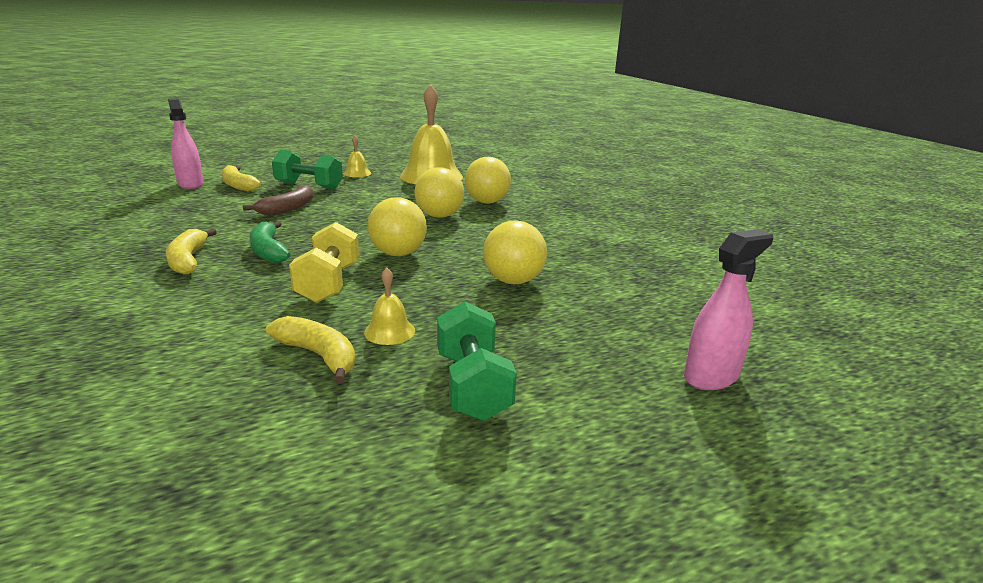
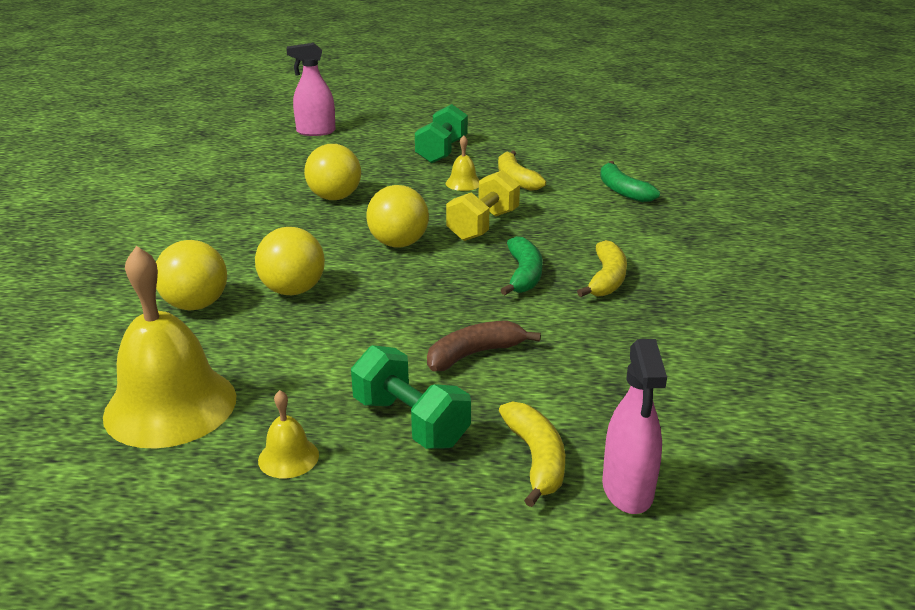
camera: 150 degrees left, 5 degrees up
none -> green banana [600,161,660,202]

